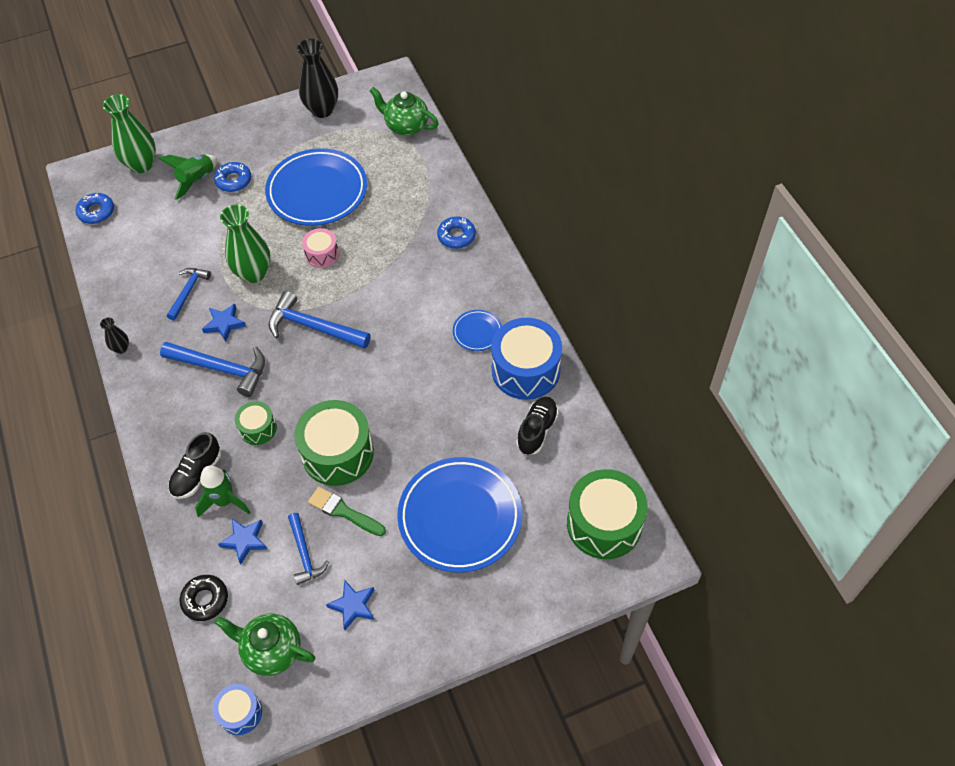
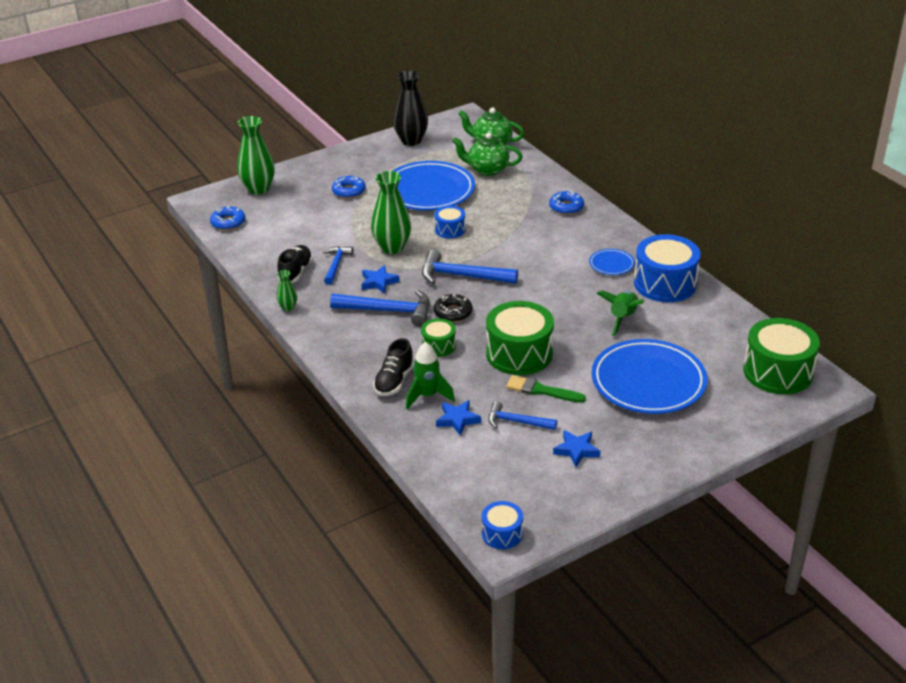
camera: 10 degrees left, 20 degrees down
black vase [100,318,129,354] -> green vase [277,270,297,311]
green rocket [158,154,217,200] -> green rocket moved to [597,290,644,336]
black donut [179,575,228,621] -> black donut moved to [434,294,473,322]
green teapot [214,613,315,676] -> green teapot moved to [452,133,523,176]
blue hammer [288,513,329,585] -> blue hammer turned 135 degrees clockwise [488,401,557,430]
pink drum [302,228,339,268] -> blue drum [434,206,465,239]
black shoe [516,397,559,455] -> black shoe moved to [277,245,313,283]

